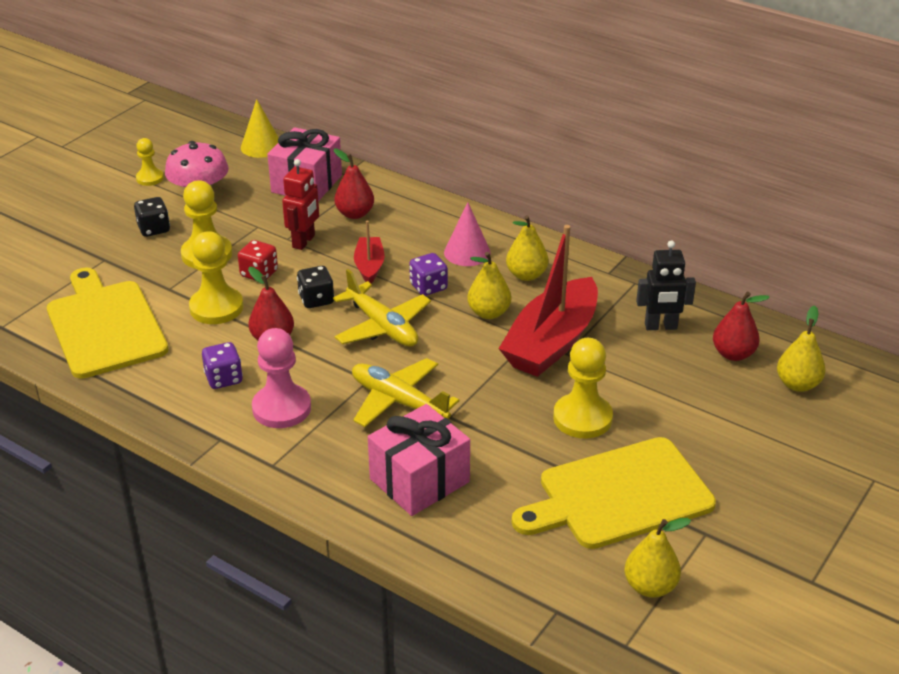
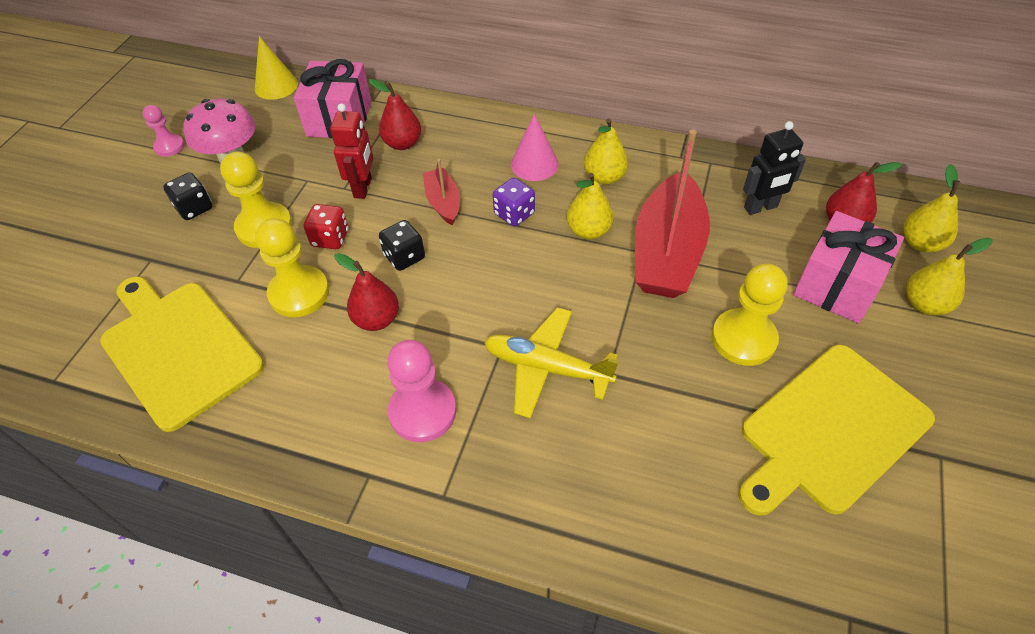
camera: 15 degrees left, 15 degrees up
yellow pawn [136,138,164,186] -> pink pawn [143,105,185,157]
purple dice [202,342,243,389] -> none
yellow plane [333,269,431,347] -> none
pink gift [368,404,470,516] -> pink gift moved to [793,211,904,323]
yellow pear [625,518,691,598] -> yellow pear moved to [906,238,993,315]

